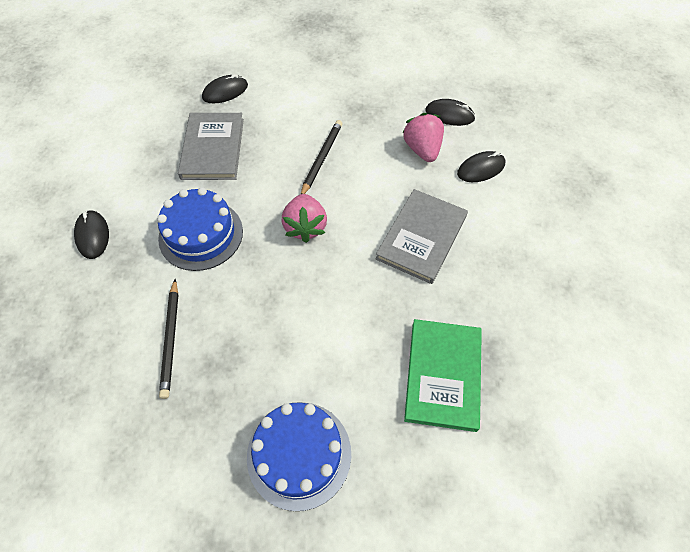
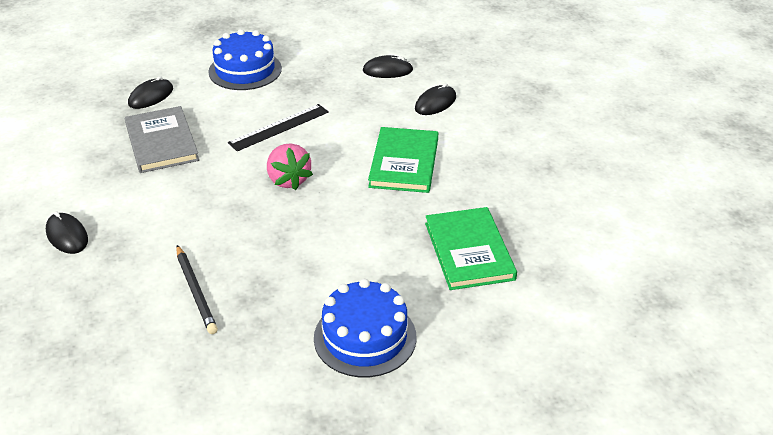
camera: 20 degrees left, 20 degrees down
blue cake [157,187,243,271] -> blue cake moved to [208,29,282,90]
black pencil [301,120,343,194] -> black ruler [228,104,329,151]
grey book [376,189,468,284] -> green book [368,127,438,193]
pink strawberry [403,113,444,162] -> none

